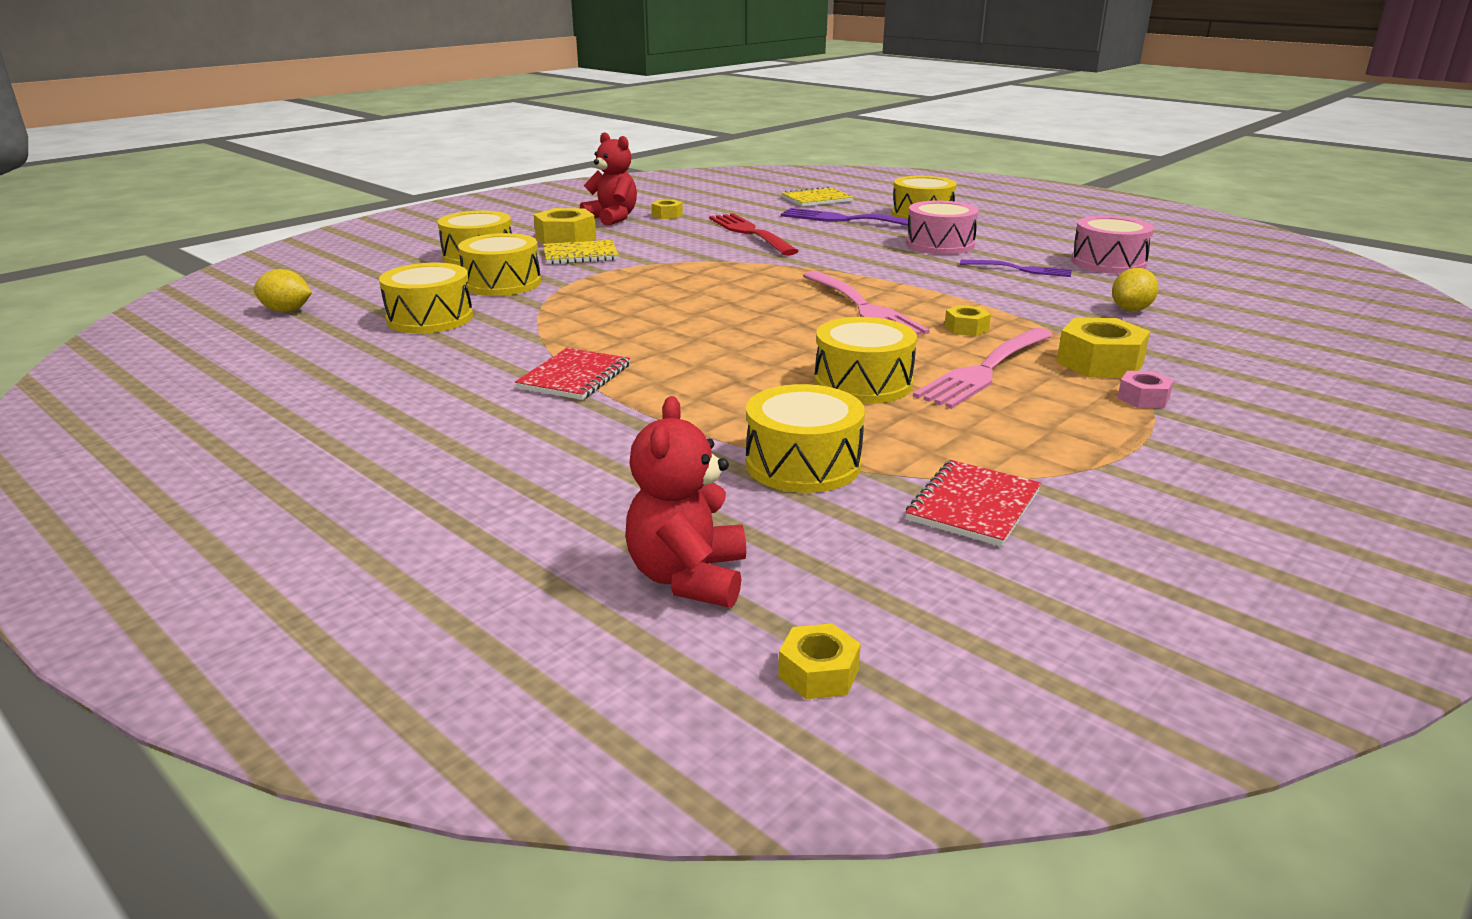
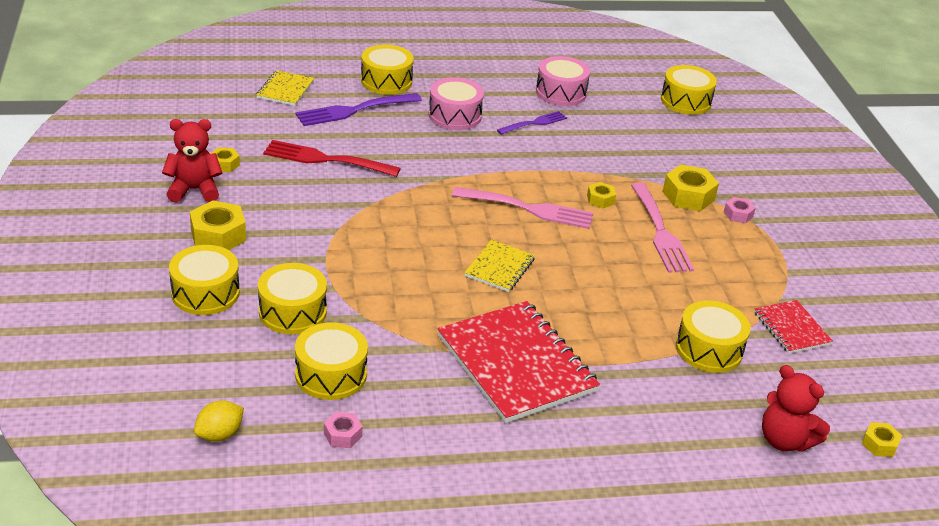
camera: 55 degrees left, 10 degrees up
red notebook [515,348,630,400] -> red notebook [437,301,600,423], size x1.98
yellow notebook [543,240,619,264] -> yellow notebook moved to [464,239,535,292]
yellow drum [814,317,917,404] -> yellow drum moved to [661,65,717,115]
yellow lemon [1112,268,1159,311] -> none
none -> pink nut [324,412,363,448]

